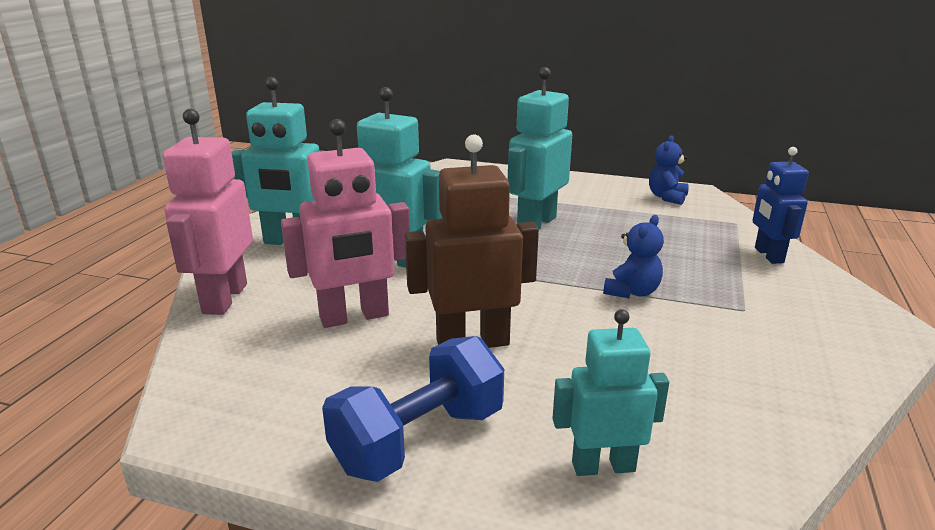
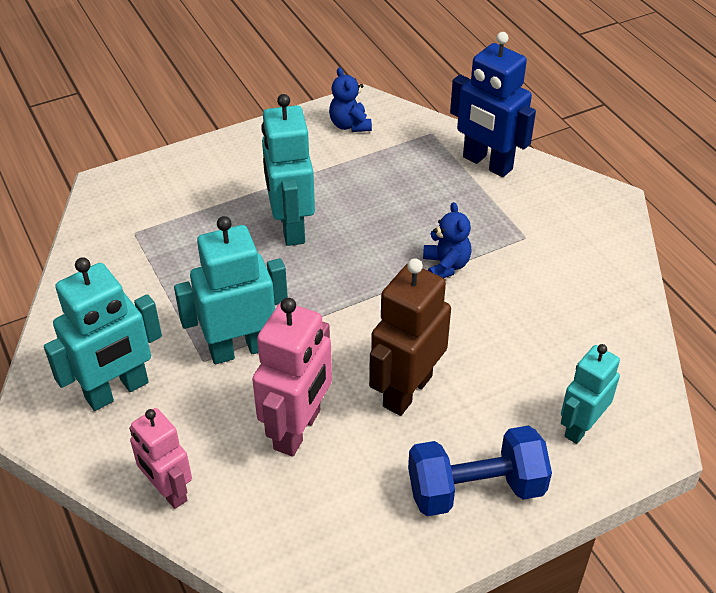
camera: 45 degrees left, 20 degrees up
pink robot [163,109,253,315] -> pink robot [129,408,192,509], size x0.66
blue dumbbell [322,336,504,482] -> blue dumbbell turned 75 degrees clockwise [408,426,552,516]
blue robot [752,147,809,264] -> blue robot [450,32,536,177], size x1.51

